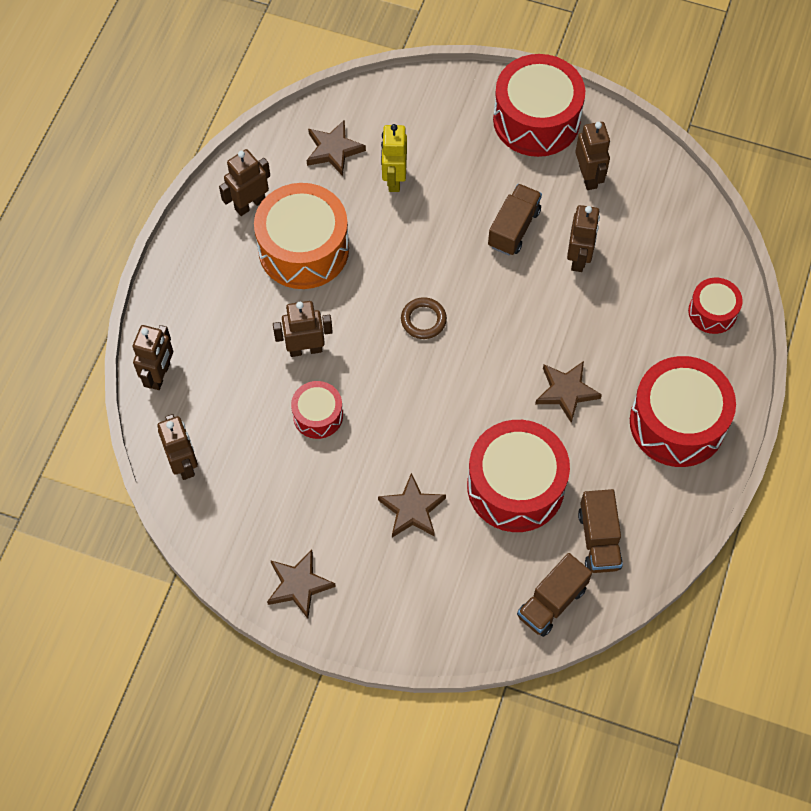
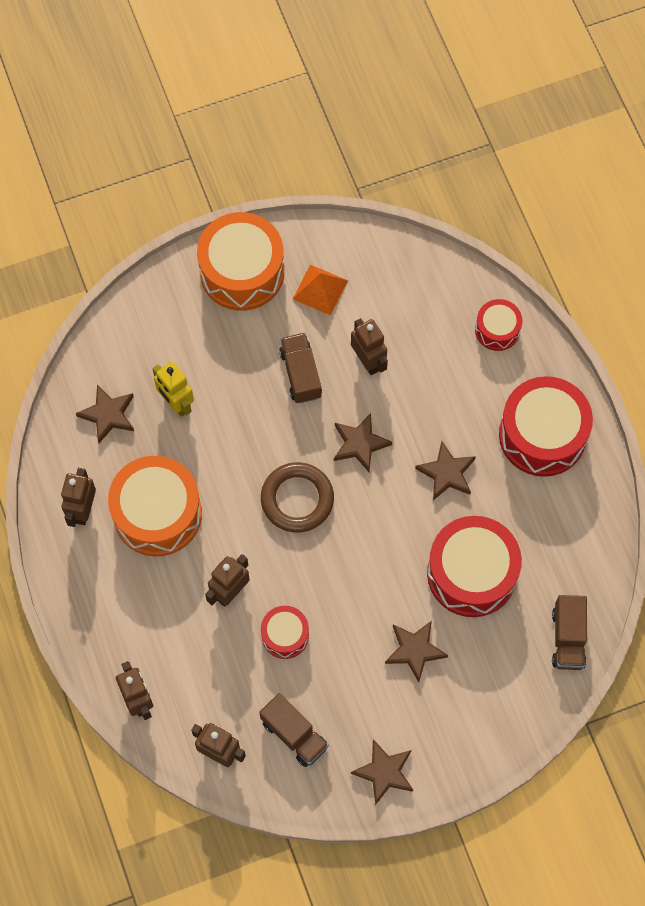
camera: 40 degrees left, 5 degrees up
brown ring [401,297,447,339] -> brown ring [261,462,334,533], size x1.68
red drum [493,54,585,157] -> orange drum [197,212,284,311]
brown robot [575,122,610,190] -> orange pyramid [293,265,348,315]
brown truck [578,489,623,573] -> brown truck moved to [259,693,329,767]
none -> brown star [334,413,392,472]

